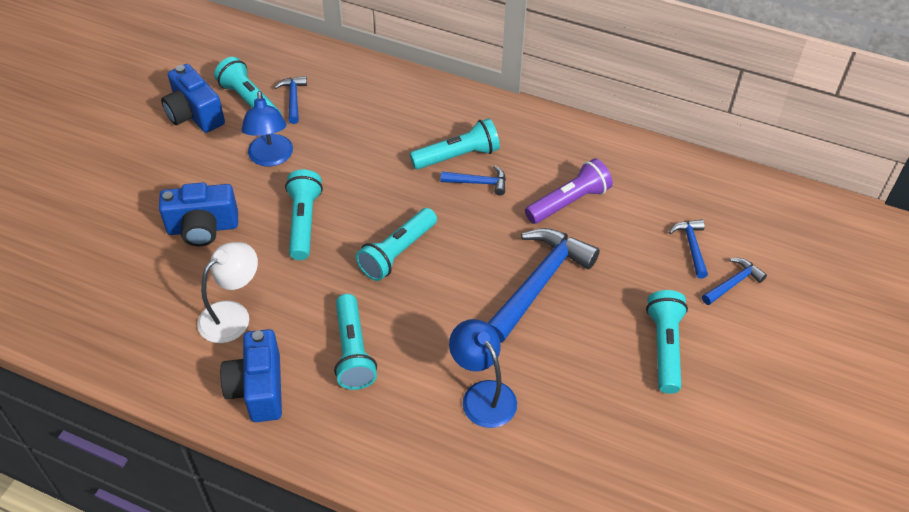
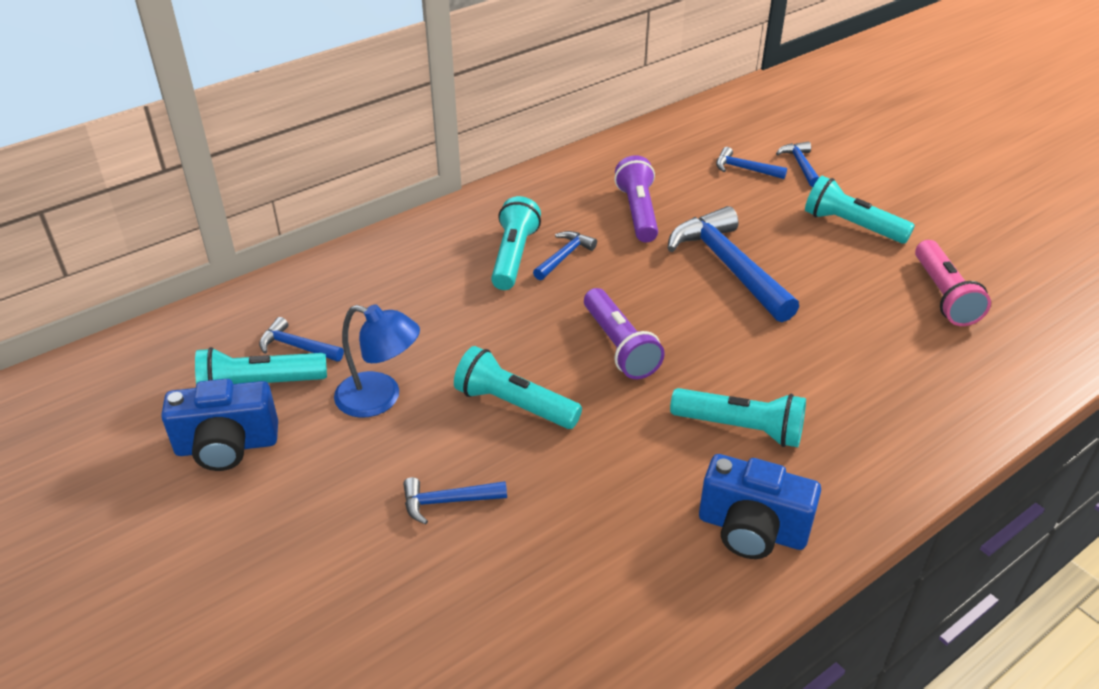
camera: 60 degrees left, 10 degrees down
blue camera [159,182,238,246] -> blue hammer [403,477,507,524]
white lamp [197,242,258,343] -> none
turquoise flashlight [356,208,437,281] -> purple flashlight [584,288,665,379]
blue lamp [449,319,517,428] -> none
none -> pink flashlight [915,240,991,326]

